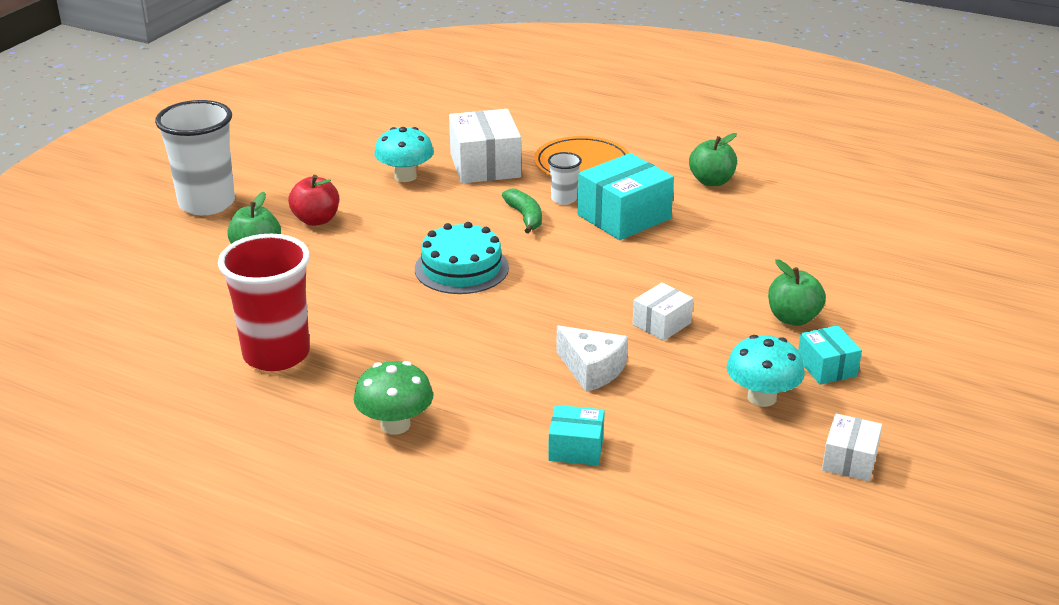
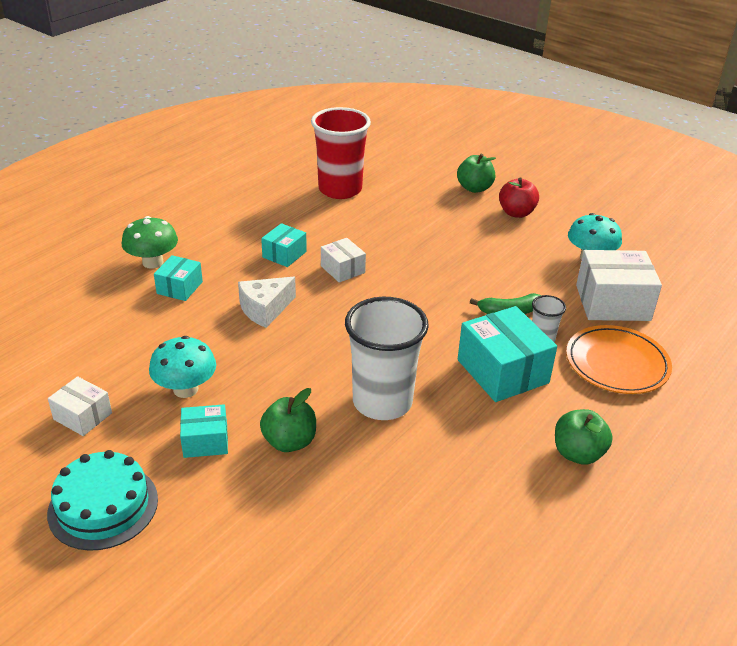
camera: 100 degrees right, 5 degrees up
white cup [155,100,235,215] -> white cup moved to [345,297,429,420]
green mushroom [354,361,433,435] -> green mushroom moved to [121,216,178,269]
turquoise cake [415,222,509,294] -> turquoise cake moved to [47,450,158,551]
white box [633,283,693,341] -> white box moved to [321,238,366,283]
none -> turquoise box [261,223,307,267]

